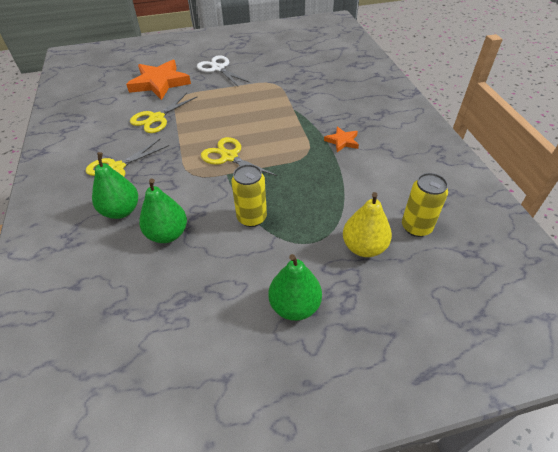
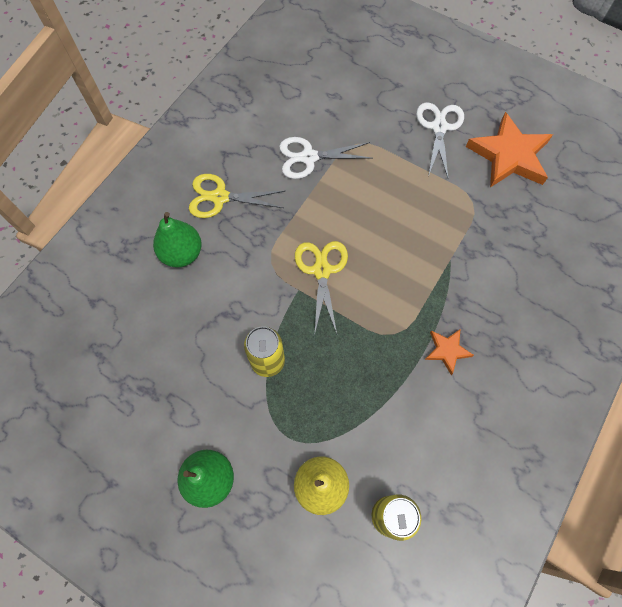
camera: 45 degrees right, 20 degrees up
orange star [126,60,191,100] -> orange star moved to [466,112,553,188]
yellow scissors [130,93,198,133] -> white scissors [279,137,373,179]
green pear [139,178,187,243] -> none

